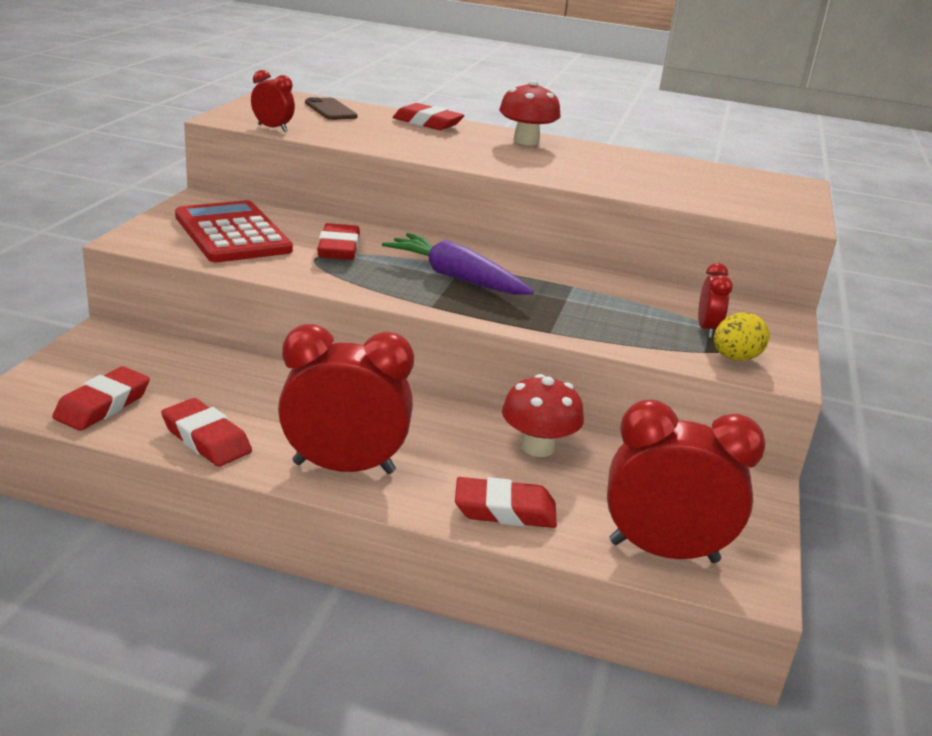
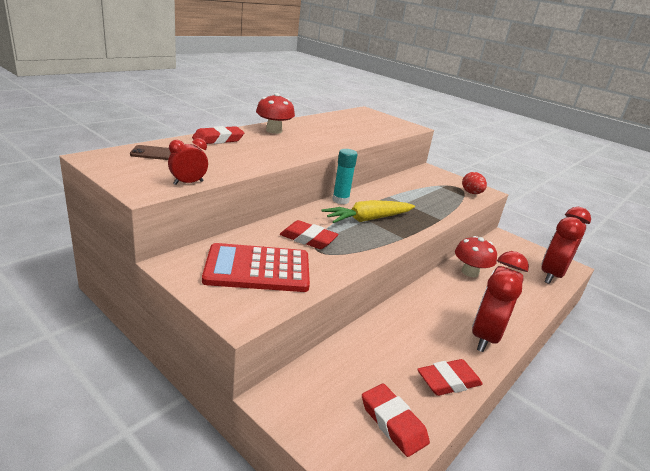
camera: 65 degrees left, 0 degrees up
purple carrot [382,233,534,295] -> yellow carrot [322,200,415,223]
red eraser [455,477,557,528] -> none
red clock [698,263,733,338] -> none
yellow egg [714,312,770,361] -> red egg [462,172,487,194]
none -> turquoise glue stick [332,149,357,204]

